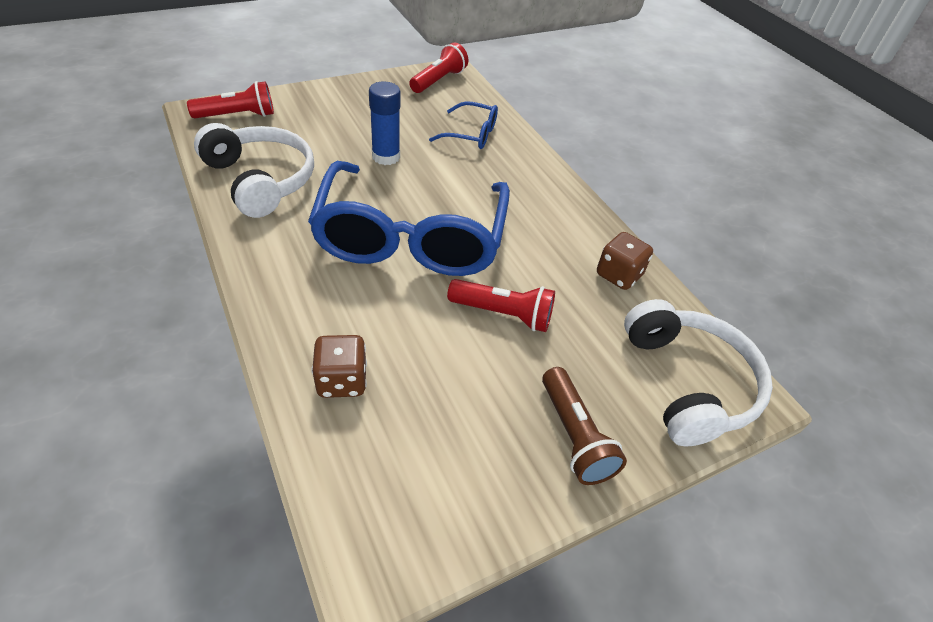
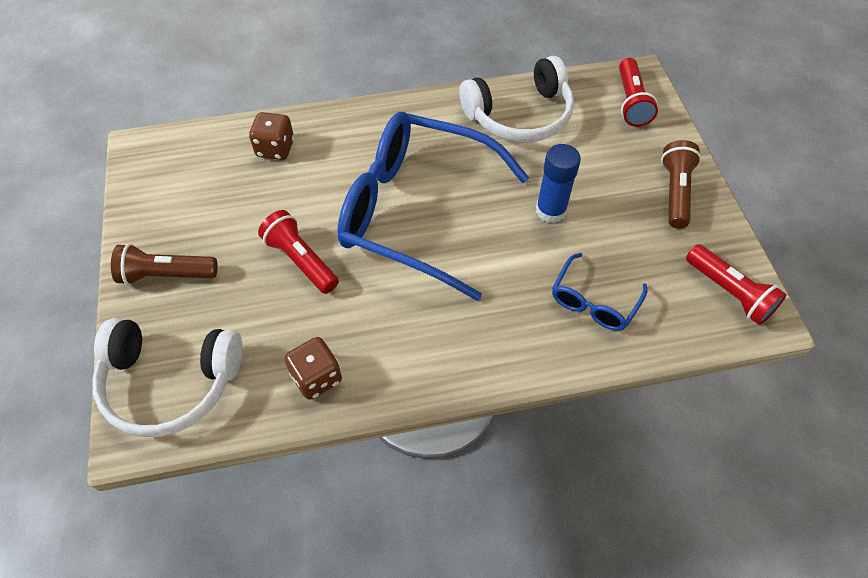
camera: 110 degrees right, 10 degrees up
red flashlight [447,279,555,332] -> red flashlight turned 105 degrees clockwise [258,210,339,294]
none -> brown flashlight [661,140,701,228]

